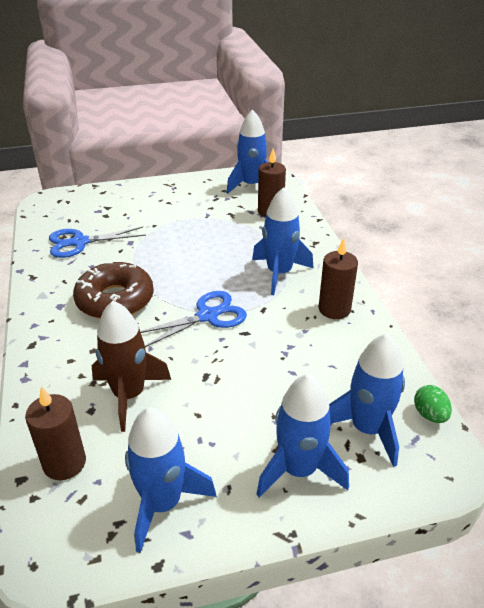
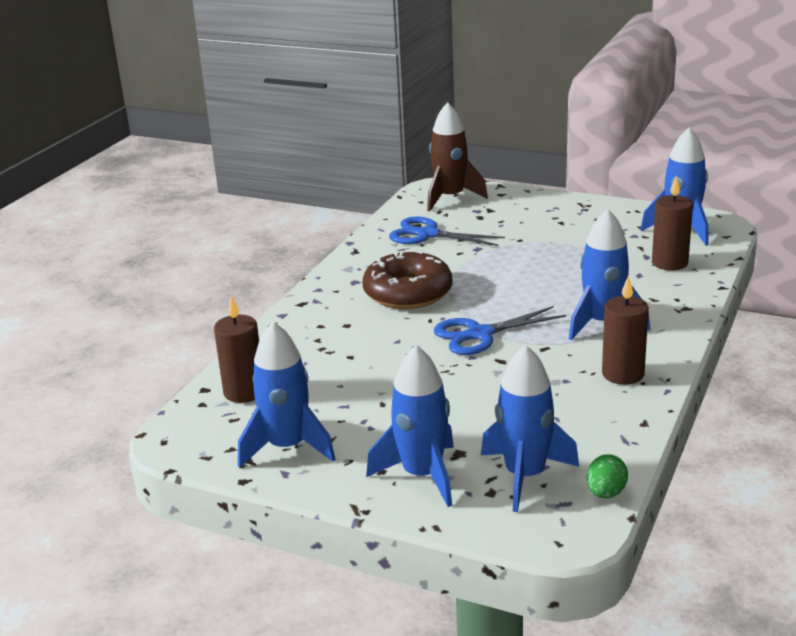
camera: 40 degrees right, 10 degrees down
brown rocket [92,301,171,432] -> brown rocket moved to [427,102,488,211]
blue scissors [140,291,247,347] -> blue scissors turned 150 degrees clockwise [434,306,566,355]

